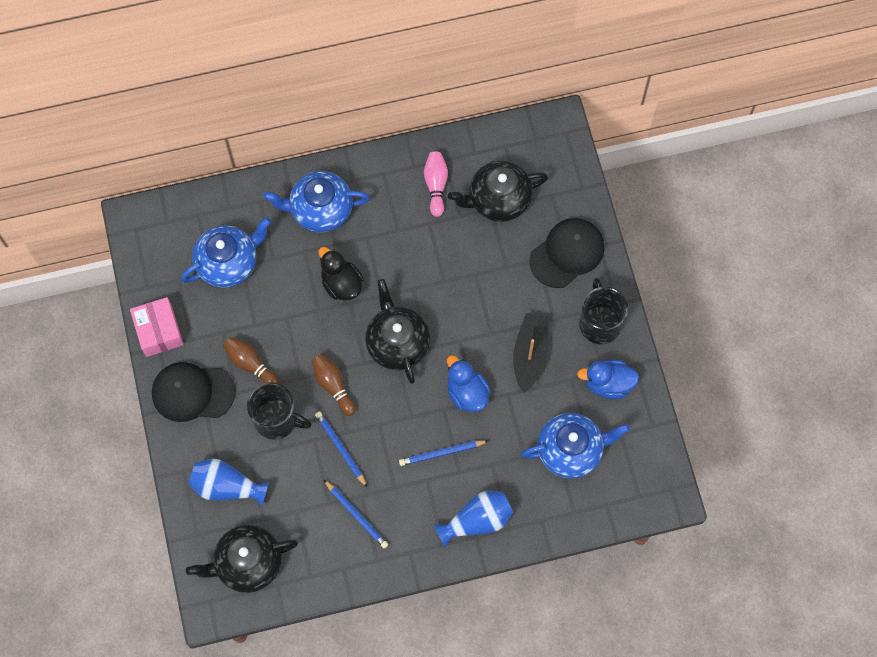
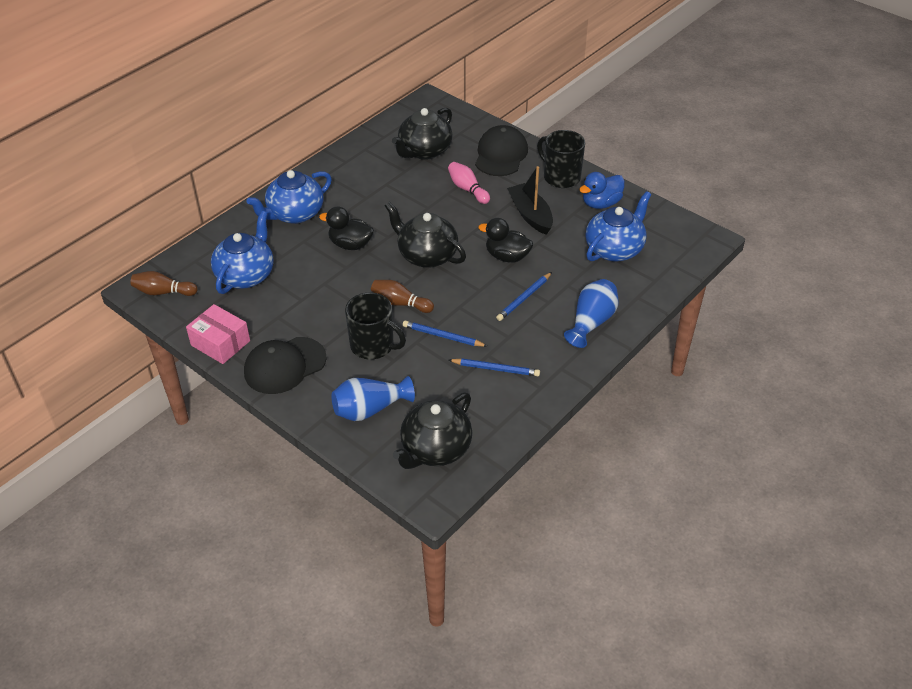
camera: 35 degrees left, 25 degrees down
brown bowling pin [223,337,280,384] -> brown bowling pin moved to [130,271,197,296]
black mug [247,383,312,440] -> black mug turned 45 degrees clockwise [345,292,406,360]
pink bowling pin [424,151,448,217] -> pink bowling pin moved to [448,162,490,204]
blue duck [447,355,491,412] -> black duck [478,218,533,263]

